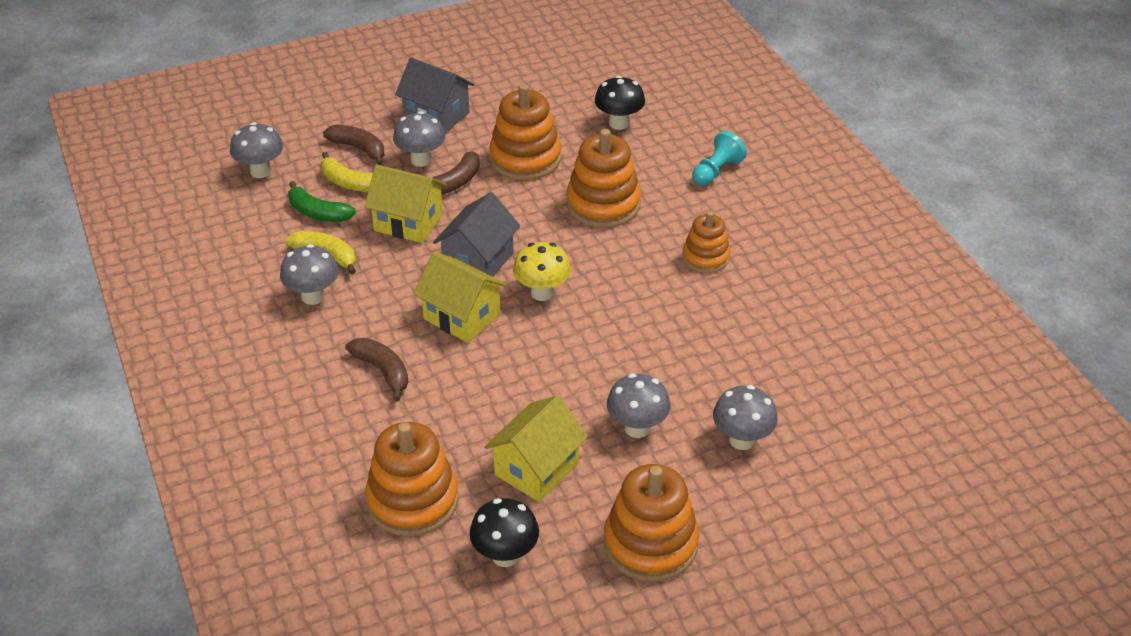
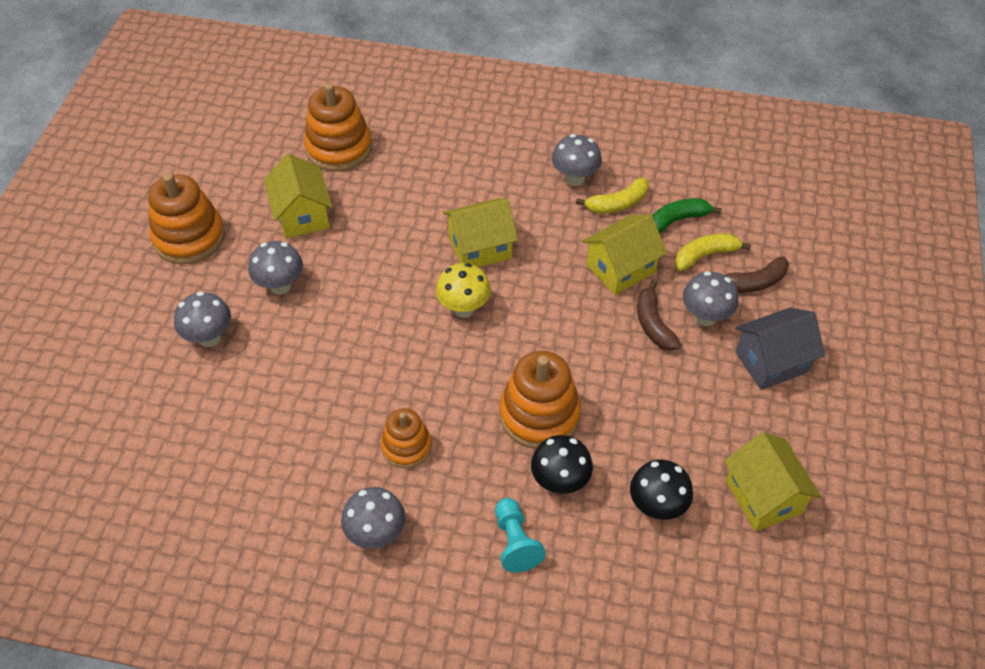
camera: 125 degrees right, 10 degrees up
grey mushroom [230,122,283,178] -> grey mushroom moved to [341,487,405,549]
brown banana [345,338,408,401] -> none
grey house [433,192,520,277] -> none
black mushroom [470,498,539,567] -> black mushroom moved to [531,435,593,494]
orange stacking toy [489,84,561,180] -> none
none -> yellow house [724,432,821,531]

